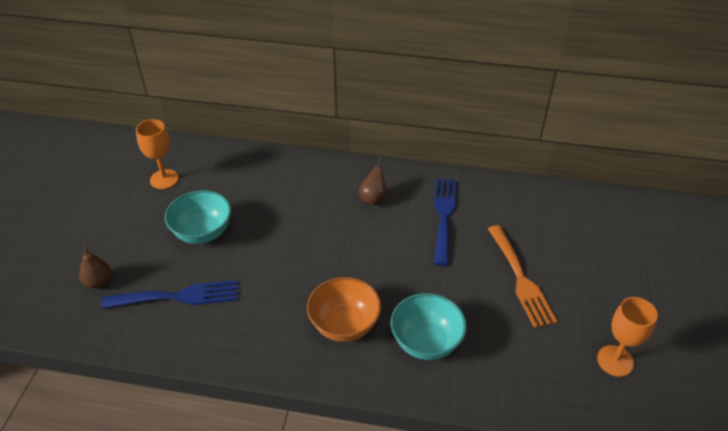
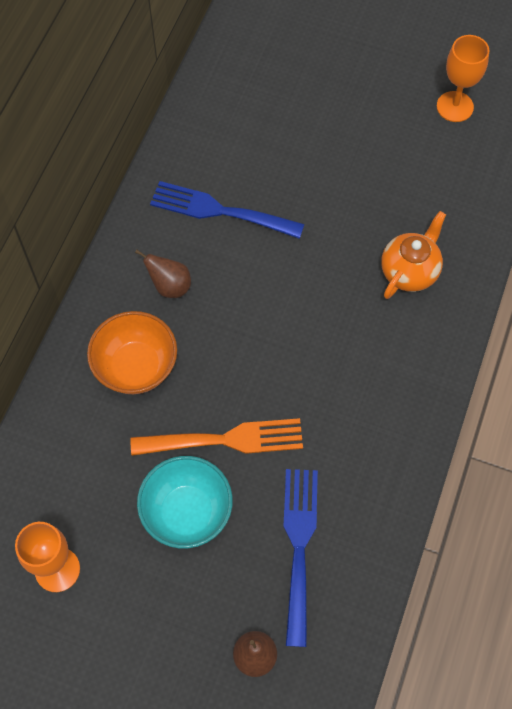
camera: 80 degrees left, 20 degrees up
orange bowl [307,277,381,342] -> orange bowl moved to [87,311,177,394]
turquoise bowl [391,293,467,360] -> orange teapot [381,211,446,299]
orange fork [488,225,558,328] -> orange fork moved to [131,418,303,456]

